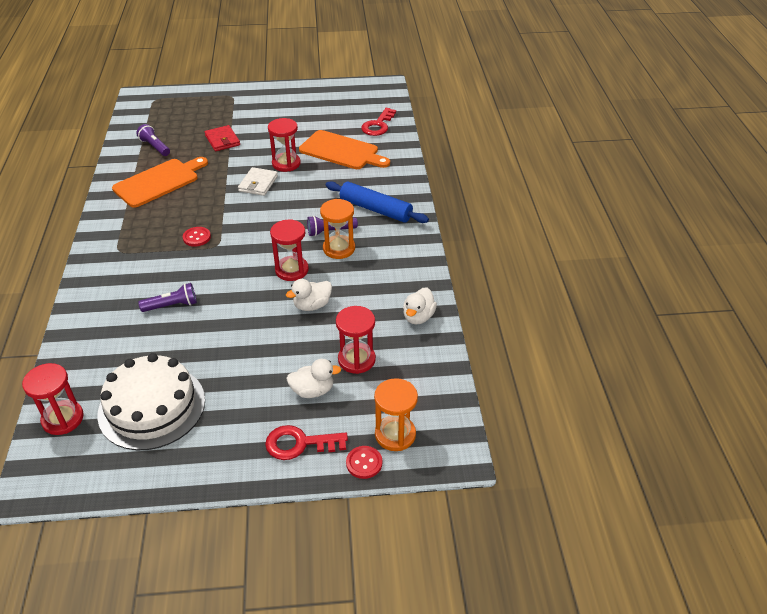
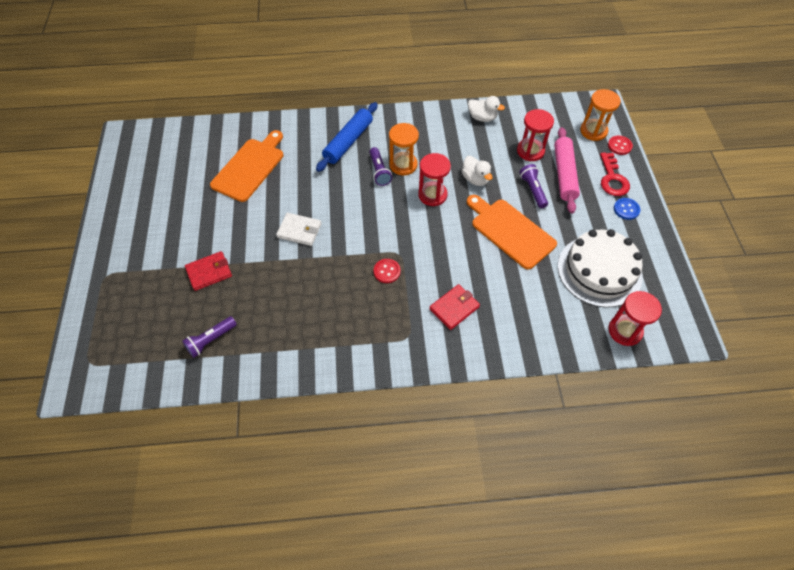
camera: 90 degrees left, 15 degrees up
orange cutting board [112,157,208,208] -> orange cutting board moved to [467,195,557,269]
purple flashlight [138,283,197,312] -> purple flashlight moved to [519,164,548,208]
red hourglass [268,118,301,172] -> none
white duck [286,359,341,398] -> pink rolling pin [554,127,580,214]
red key [361,108,396,136] -> none
none -> red wallet [429,284,480,330]
none -> blue button [614,198,640,220]

